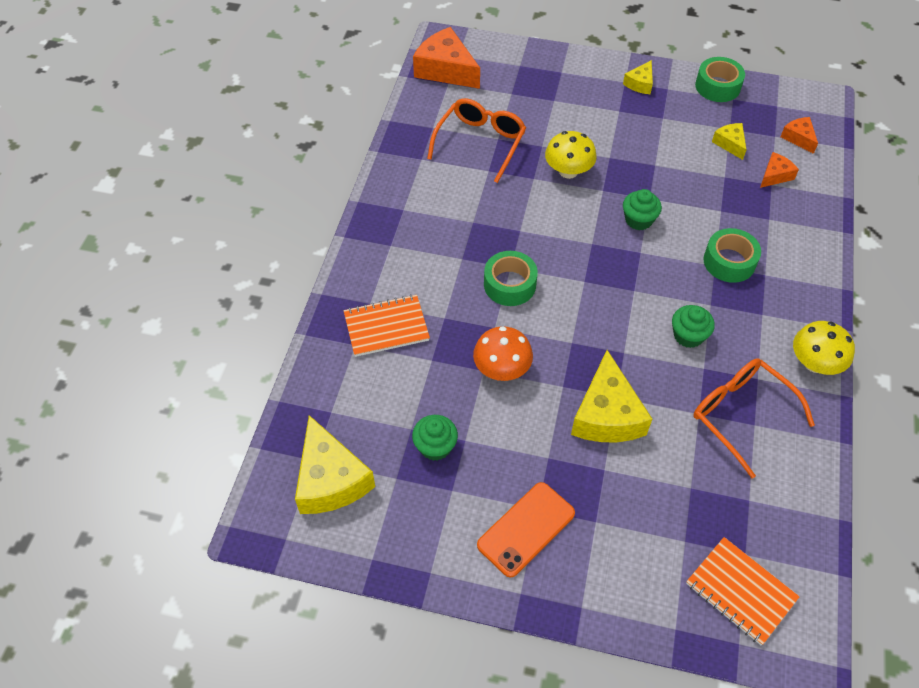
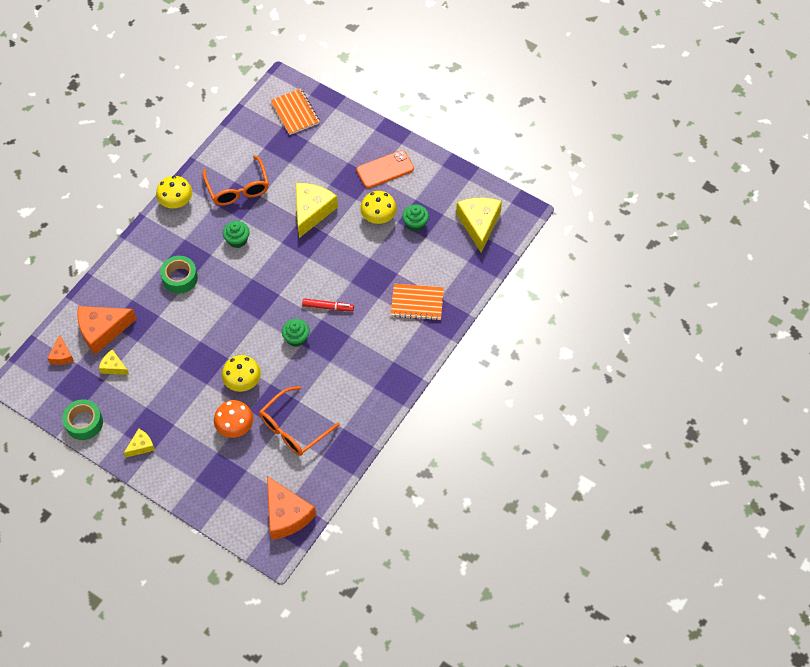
camera: 160 degrees left, 5 degrees up
orange mushroom [473,326,533,381] -> orange mushroom moved to [214,400,253,438]
green tape [484,251,538,306] -> red marker [302,299,354,311]
green cupcake [623,189,662,230] -> green cupcake moved to [282,319,310,347]
yellow cheese [712,123,746,160] -> yellow cheese turned 120 degrees clockwise [99,349,129,375]
orange cheese [760,152,799,188] -> orange cheese [77,306,137,354], size x1.94
none -> yellow mushroom [360,191,397,224]

